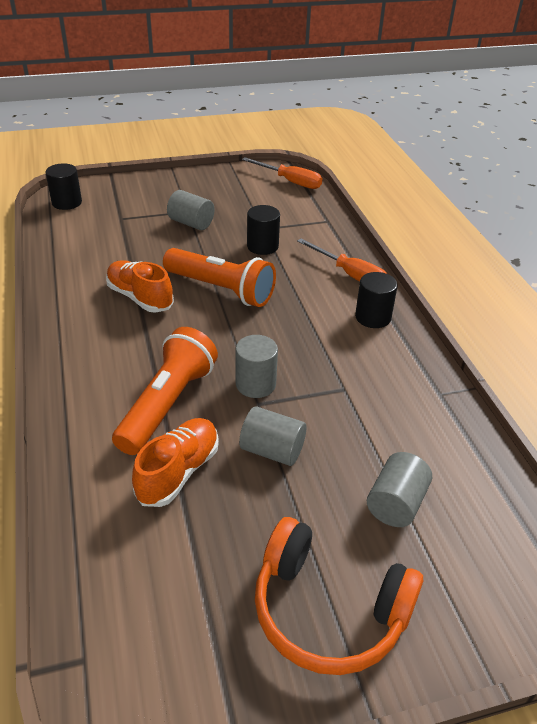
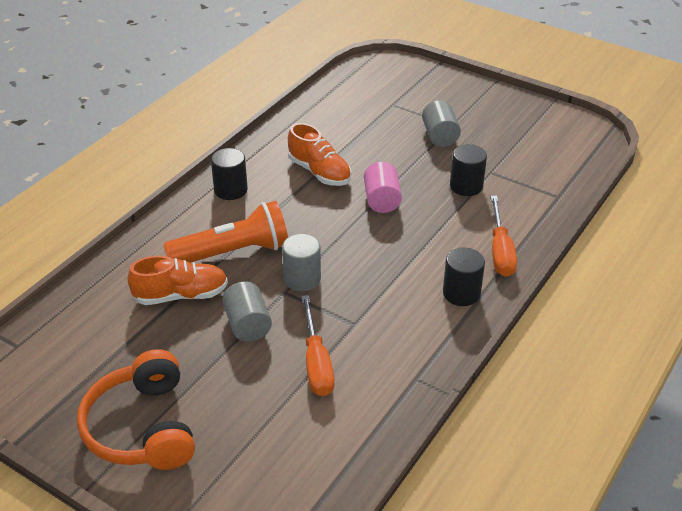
camera: 50 degrees right, 0 degrees up
black cylinder [46,163,82,210] -> black cylinder moved to [211,148,248,200]
orange shoe [106,260,174,313] -> orange shoe turned 135 degrees clockwise [288,123,351,186]
orange flashlight [163,248,276,307] -> pink cylinder [364,162,402,213]
orange screwdriver [242,157,322,189] -> orange screwdriver moved to [301,295,334,396]
grey cylinder [367,452,432,527] -> none

